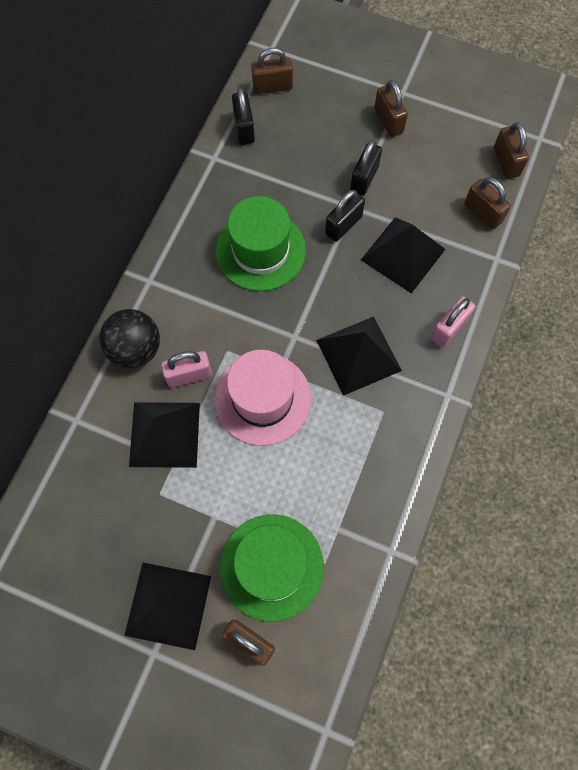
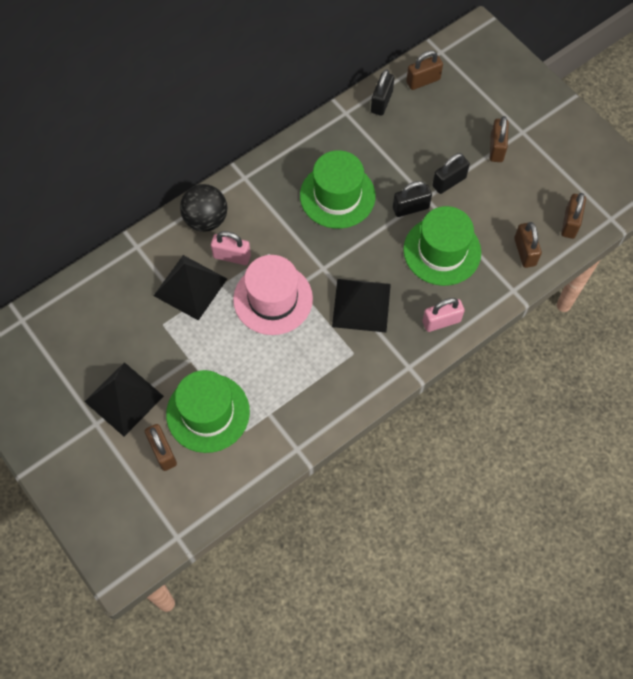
camera: 30 degrees right, 5 degrees down
brown padlock [251,48,293,94] -> brown padlock turned 45 degrees counterclockwise [406,50,443,90]
black pyramid [361,217,445,294] -> green hat [403,206,481,286]

